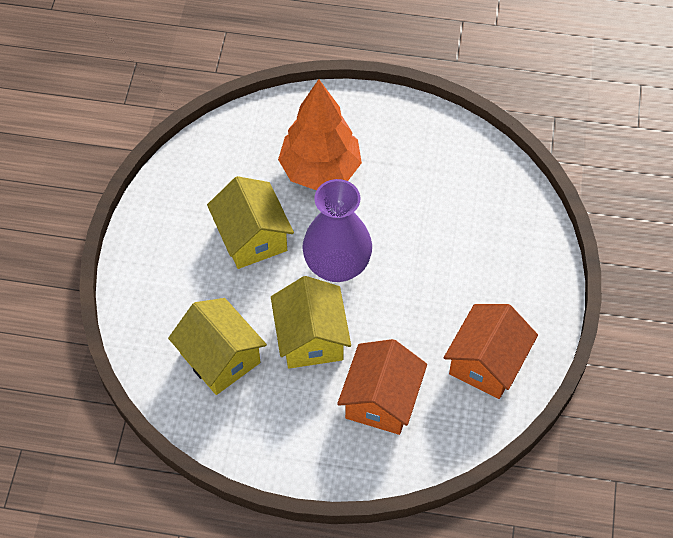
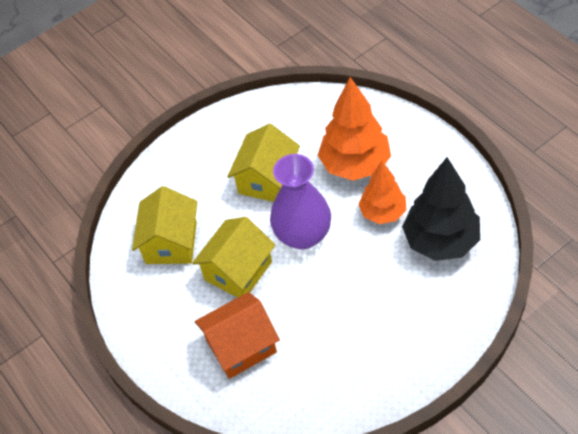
camera: 50 degrees right, 5 degrees down
orange house [444,304,538,399] -> none
none -> orange tree [358,161,406,224]
none -> black tree [402,157,480,261]

